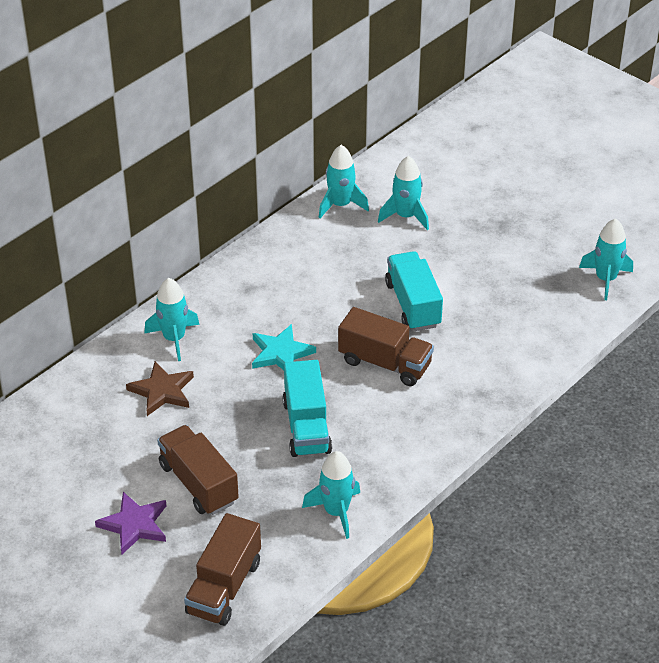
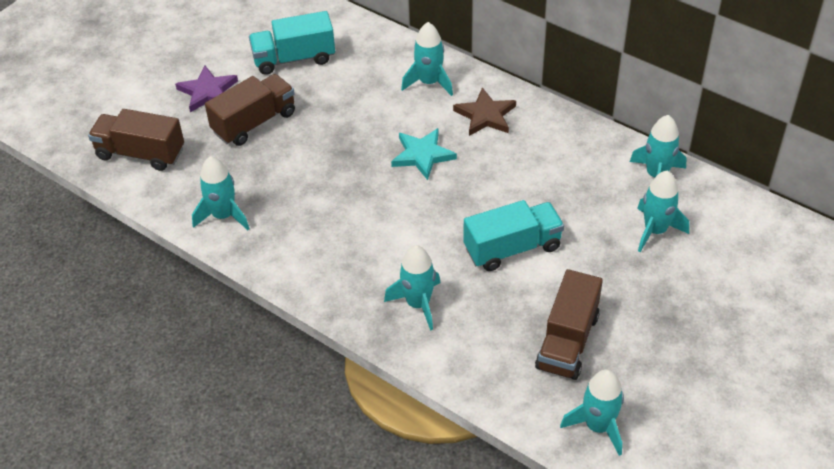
camera: 85 degrees right, 5 degrees up
brown star [126,361,194,416] -> brown star moved to [453,87,516,136]
turquoise truck [283,360,332,457] -> turquoise truck moved to [249,11,335,75]
brown truck [338,307,434,386] -> brown truck moved to [535,269,603,380]
none -> turquoise rocket [384,245,440,331]

